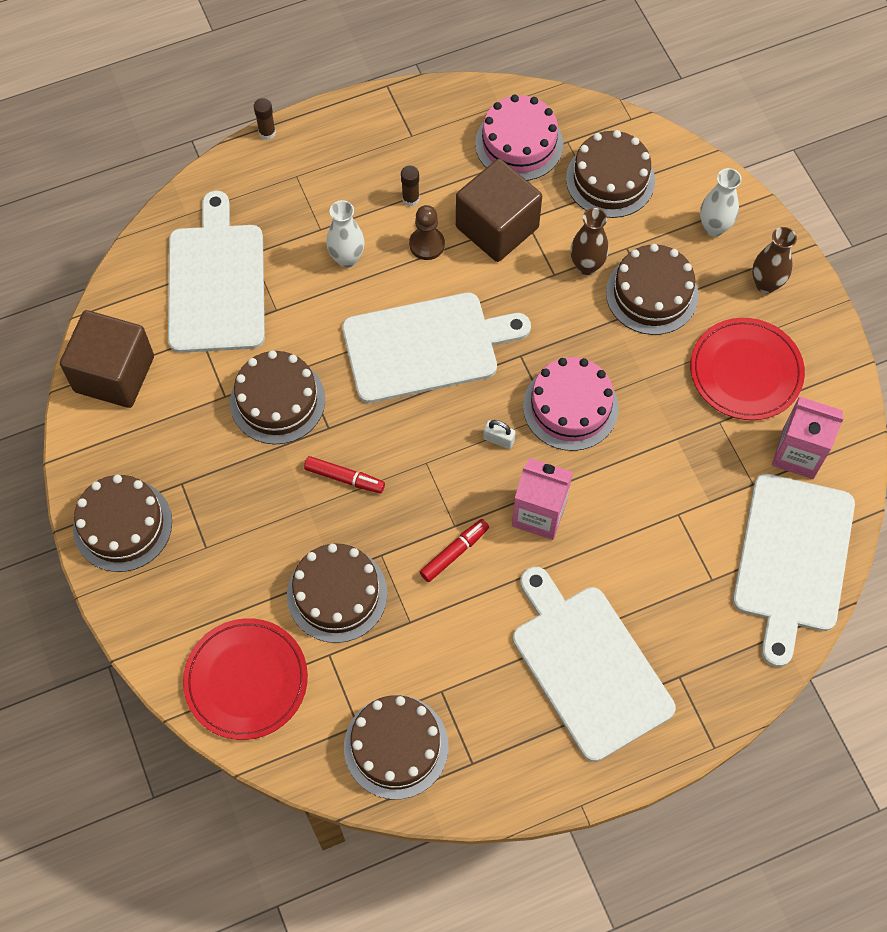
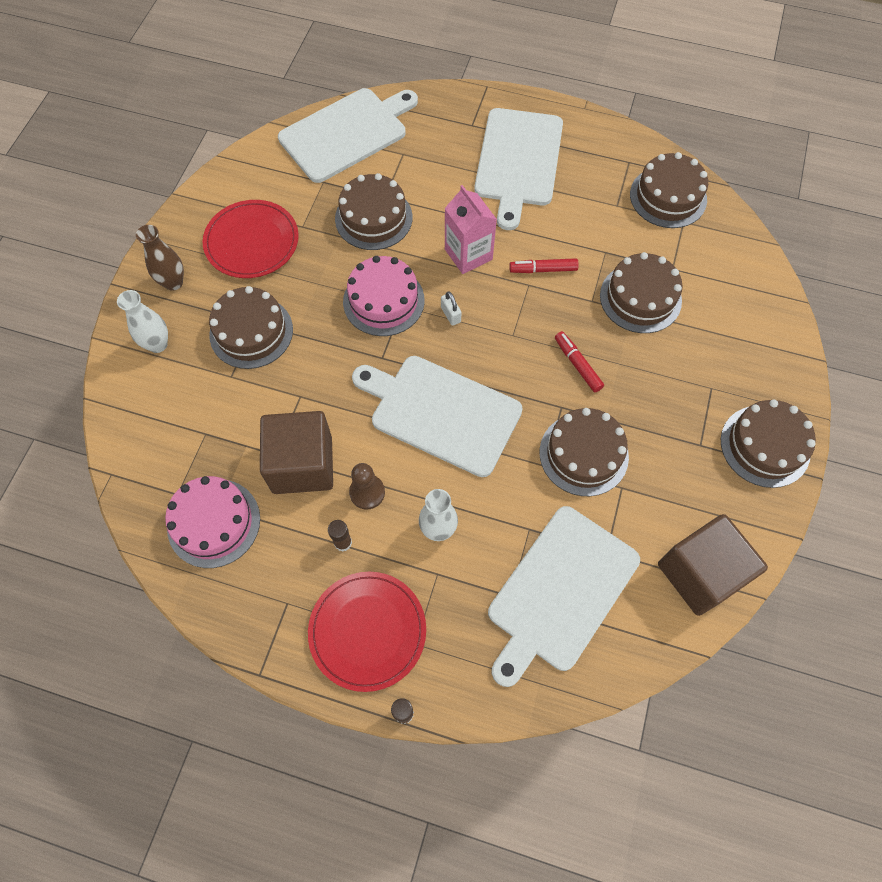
camera: 140 degrees left, 0 degrees up
red plate [183,618,308,740] -> red plate moved to [308,572,426,692]
brown cake [566,130,655,218] -> brown cake moved to [335,173,412,250]
brown vase [570,208,609,275] -> none
pink carton [772,396,844,479] -> none

